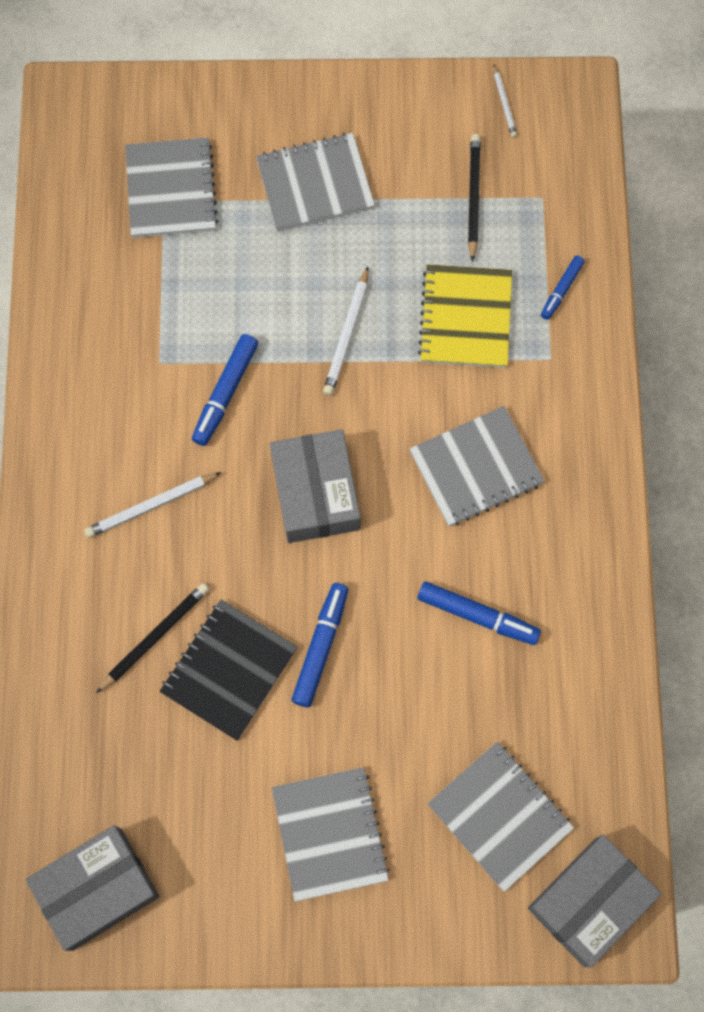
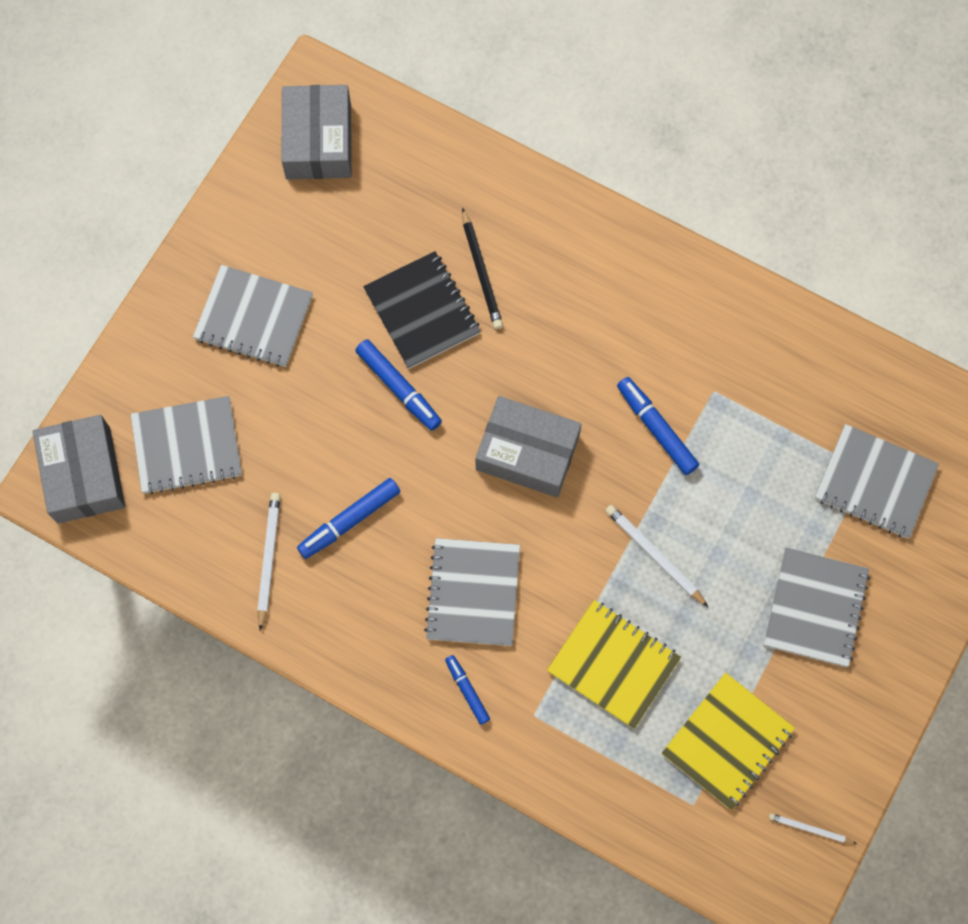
camera: 120 degrees right, 0 degrees up
white pencil [84,472,222,538] -> white pencil moved to [257,493,281,631]
black pencil [468,134,481,262] -> yellow notebook [662,673,795,810]
blue marker [541,256,585,320] -> blue marker moved to [445,655,490,725]

